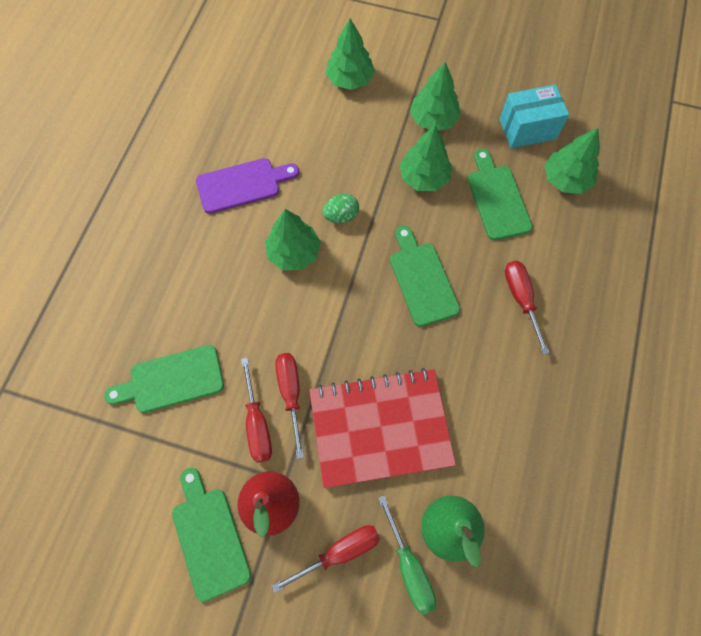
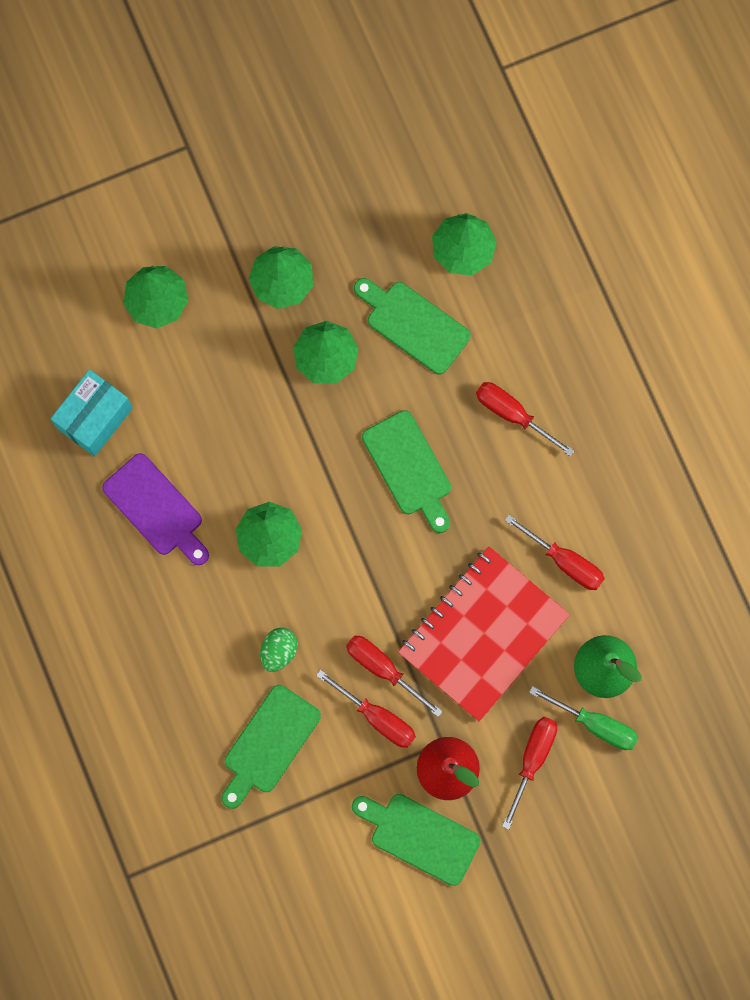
camera: 40 degrees left, 10 degrees up
purple cutting board [196,158,299,214] -> purple cutting board turned 105 degrees clockwise [102,453,209,565]
green egg [322,194,359,223] -> green egg moved to [260,628,298,672]
green cutting board [390,226,460,327] -> green cutting board turned 150 degrees counterclockwise [362,410,451,533]
turquoise box [499,84,569,148] -> turquoise box moved to [50,370,133,457]
none -> red screwdriver [505,515,605,590]

